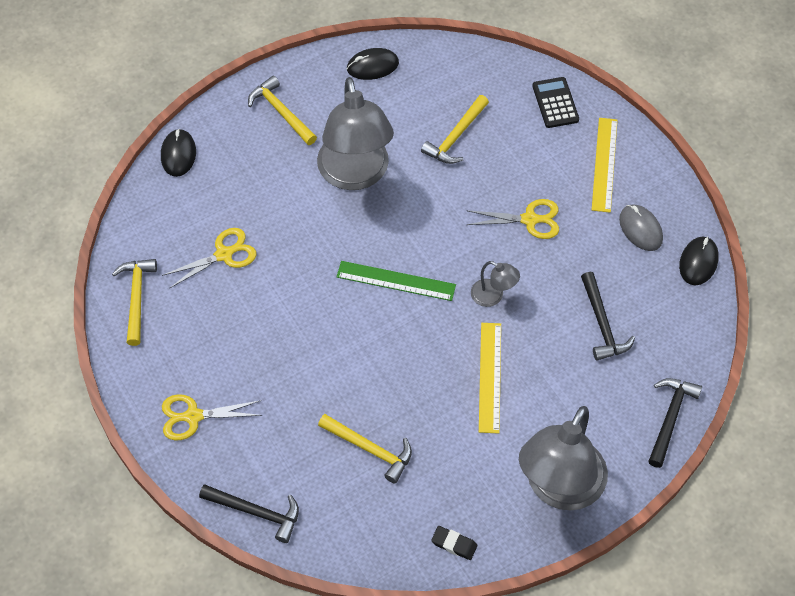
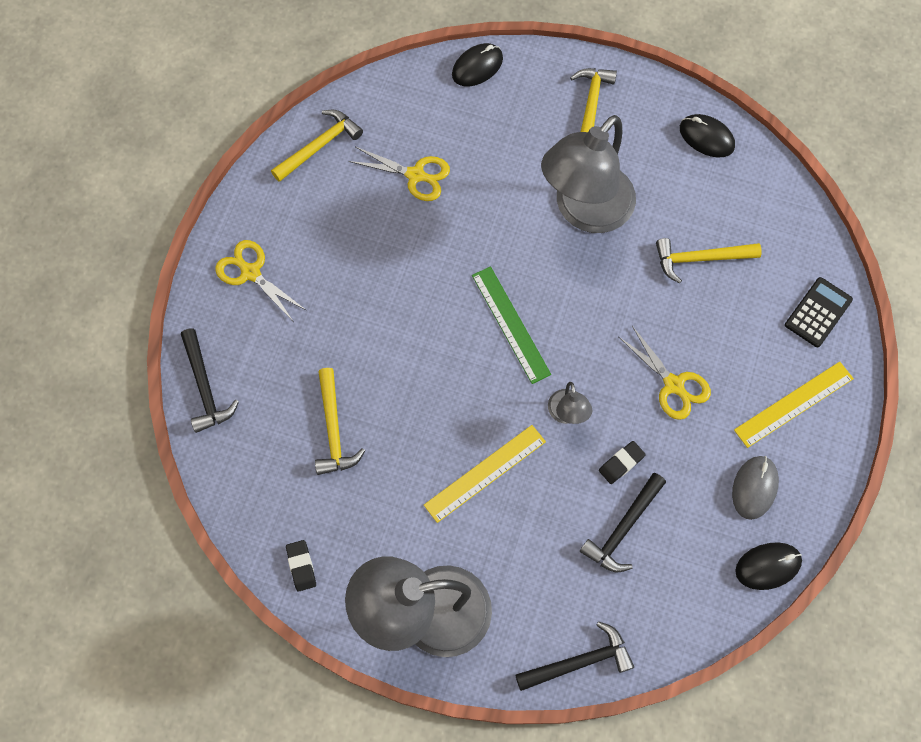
camera: 50 degrees right, 10 degrees up
none -> black eraser [599,441,646,484]

